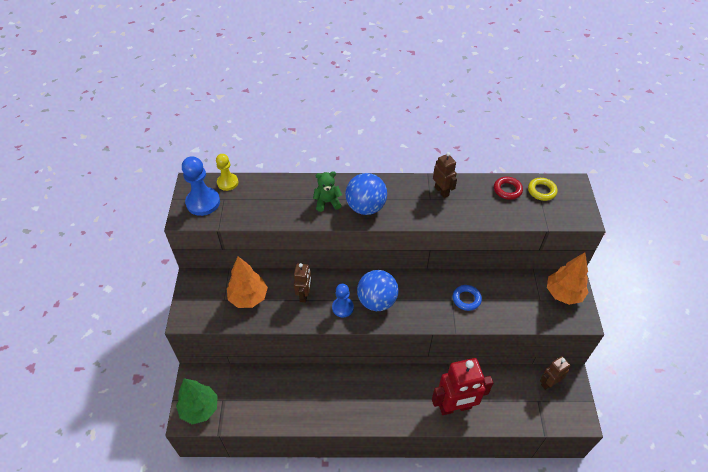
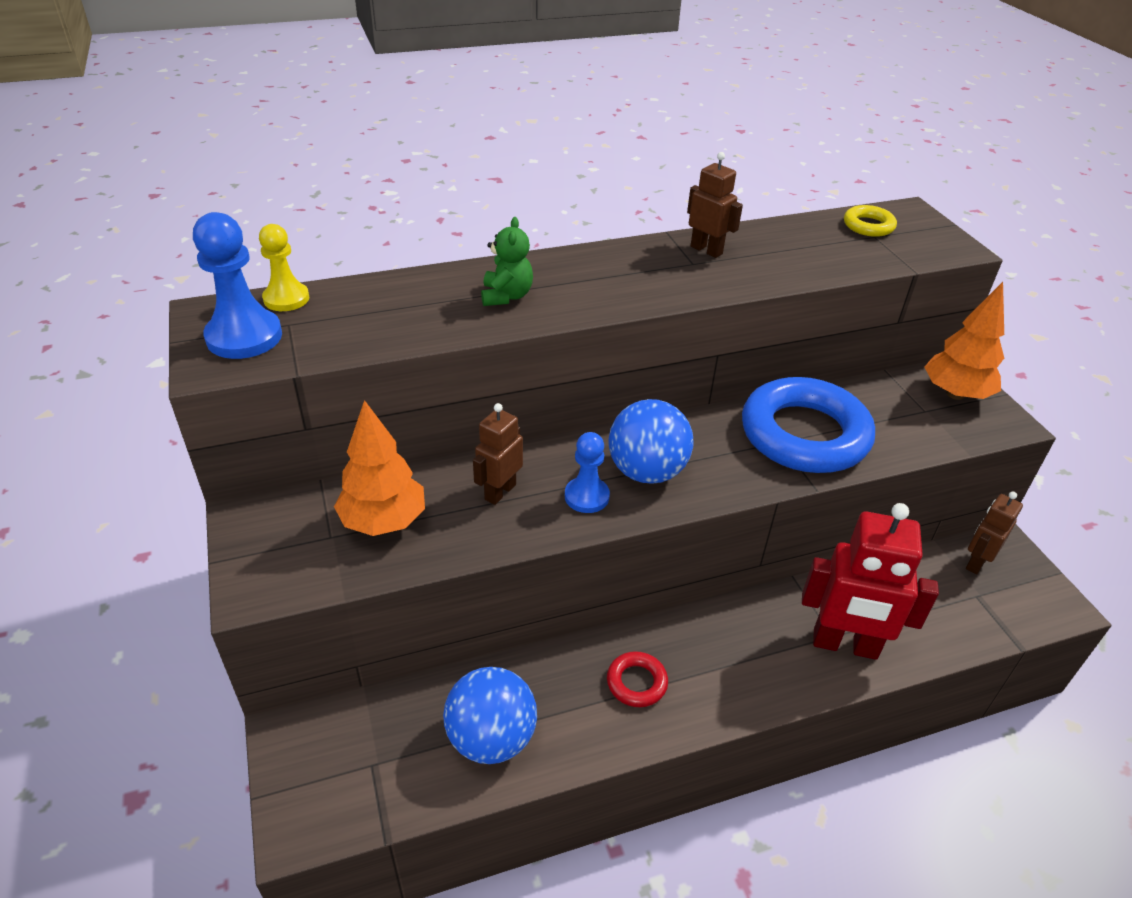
camera: 20 degrees left, 10 degrees down
green tree [176,378,218,424] -> none
brown robot [294,263,312,303] -> brown robot turned 135 degrees counterclockwise [473,403,523,505]
green teddy bear [313,171,342,212] -> green teddy bear turned 120 degrees clockwise [481,217,533,306]
blue ball [345,173,387,215] -> blue ball moved to [443,667,537,764]
red robot [432,358,493,415] -> red robot turned 45 degrees clockwise [802,503,939,660]
blue ring [453,285,482,311] -> blue ring [742,377,875,473], size x2.32
red ring [494,177,523,200] -> red ring moved to [607,651,668,707]

